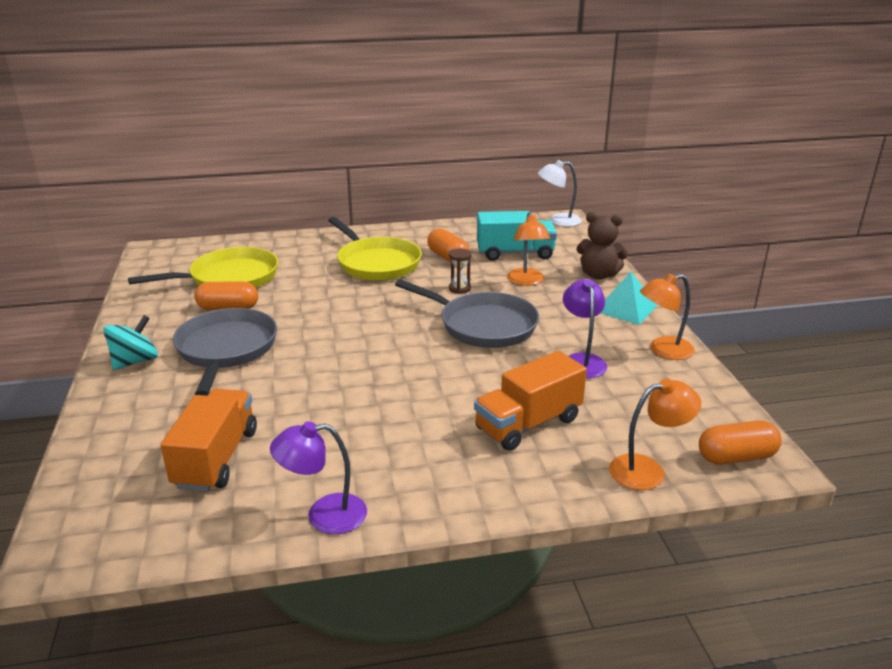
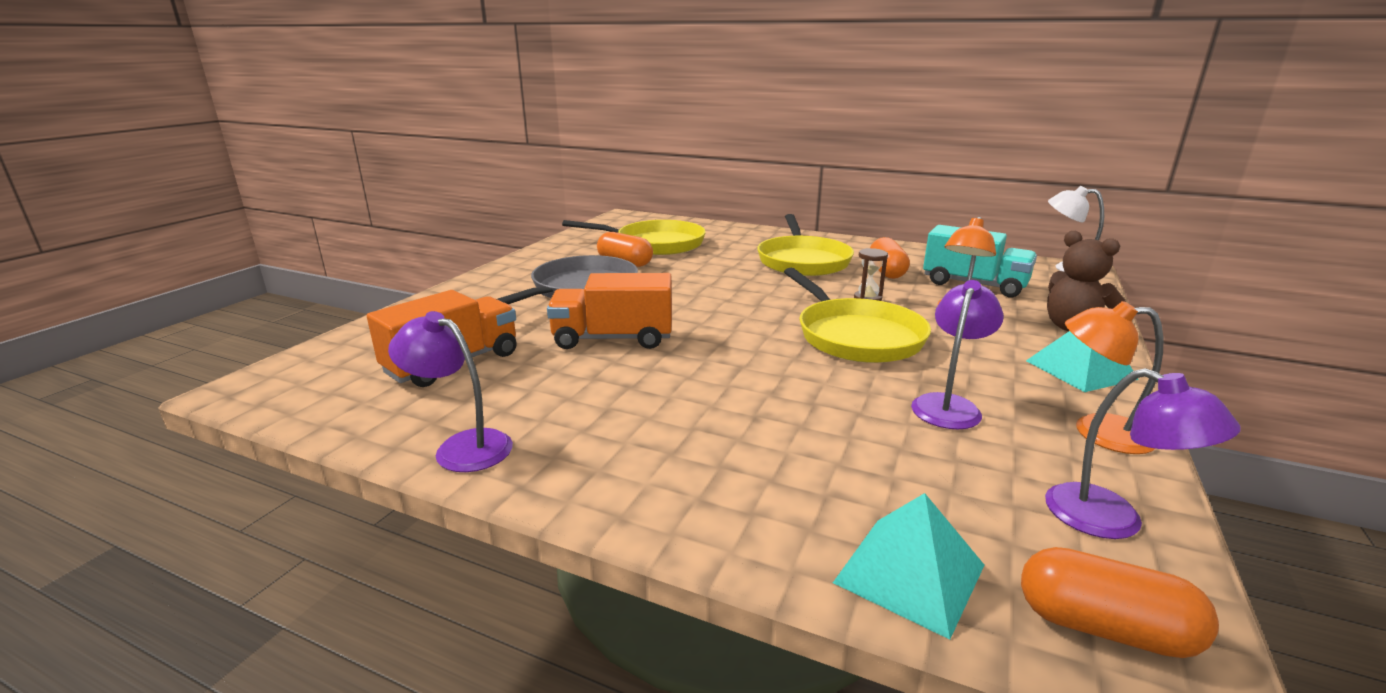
camera: 35 degrees right, 5 degrees down
turquoise spinning top [103,315,158,370] -> none
grey pan [395,279,539,348] -> yellow pan [784,268,931,363]
orange truck [474,351,587,451] -> orange truck moved to [547,273,672,349]
orange lamp [609,378,701,490] -> turquoise pyramid [833,493,984,640]
none -> purple lamp [1045,368,1241,539]

